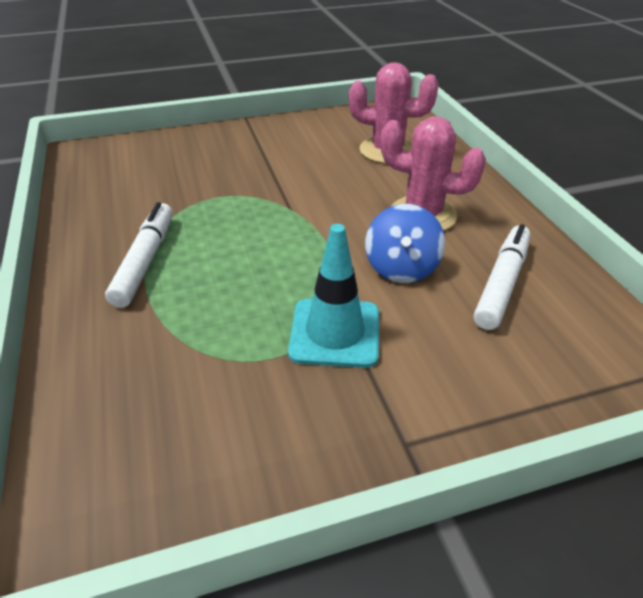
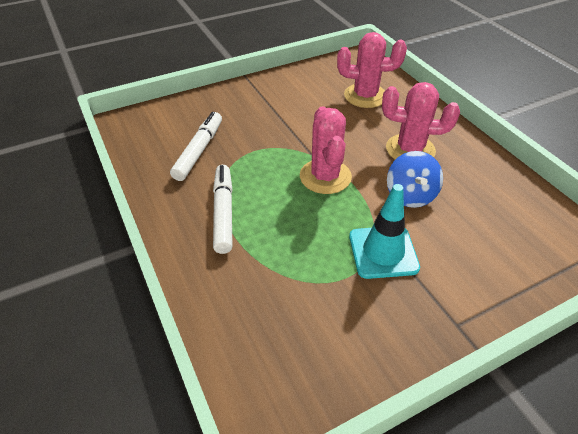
camera: 10 degrees left, 5 degrees up
white marker [473,224,531,330] -> white marker moved to [170,112,222,181]
none -> pink cactus [300,107,352,194]

